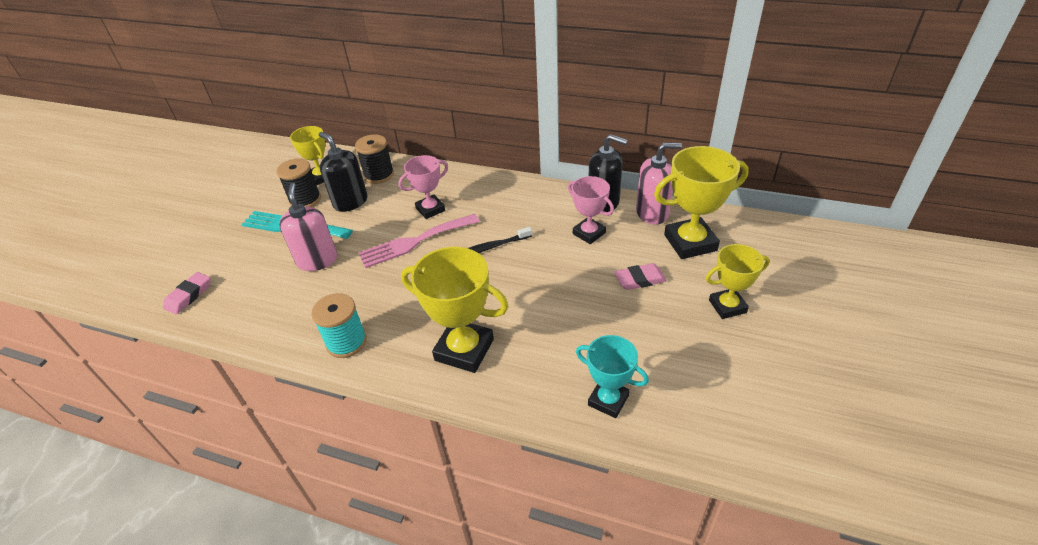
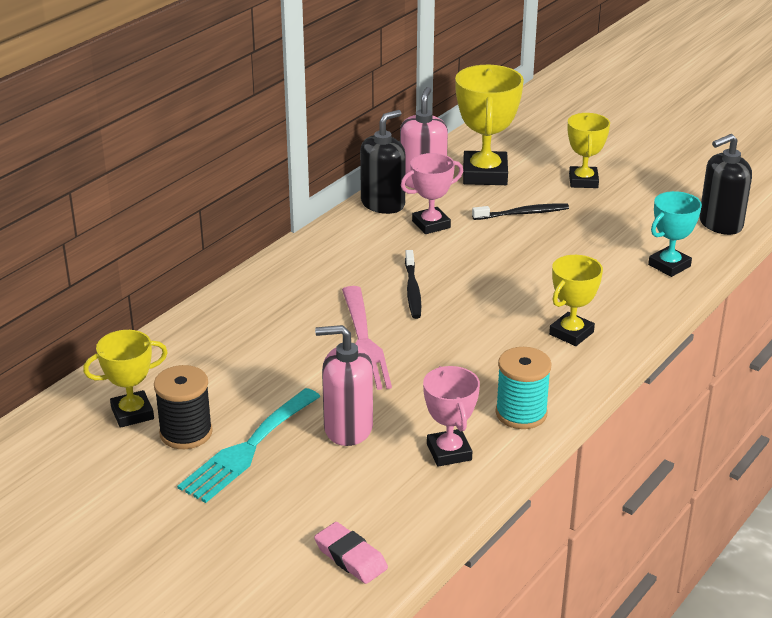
camera: 75 degrees left, 10 degrees down
black soap dispenser [319,132,368,212] -> black soap dispenser moved to [699,134,752,235]
black spool [355,134,394,184] -> none
pink trophy [398,155,448,219] -> pink trophy moved to [423,366,480,467]
yellow trophy [401,247,509,373] -> yellow trophy [549,255,603,346], size x0.63
pink eraser [614,263,667,290] -> black toothbrush [472,204,569,220]

